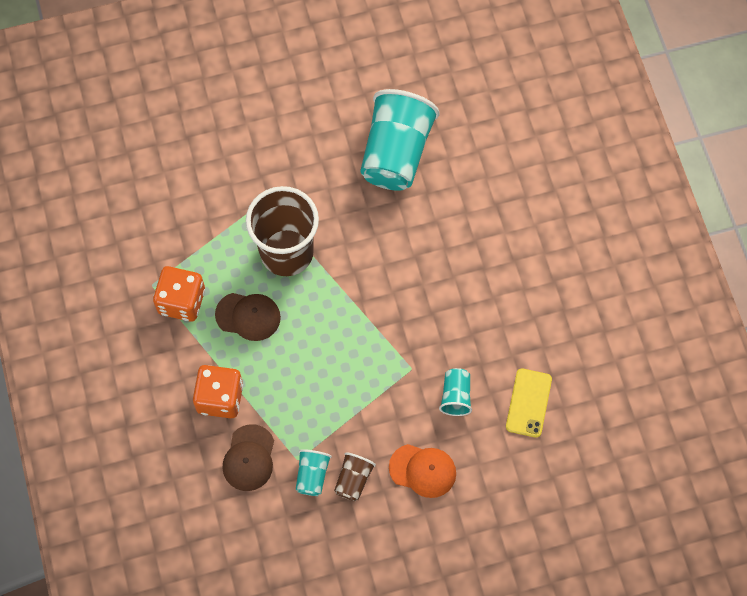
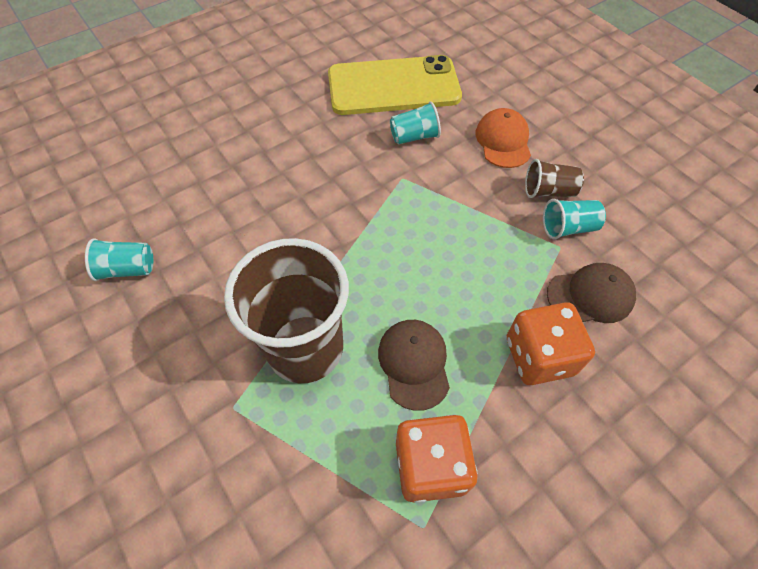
camera: 110 degrees left, 10 degrees down
turquoise cup [360,89,439,191] -> turquoise cup [85,238,153,281], size x0.45
yellow phone [506,368,552,438] -> yellow phone [328,55,462,115], size x1.92

